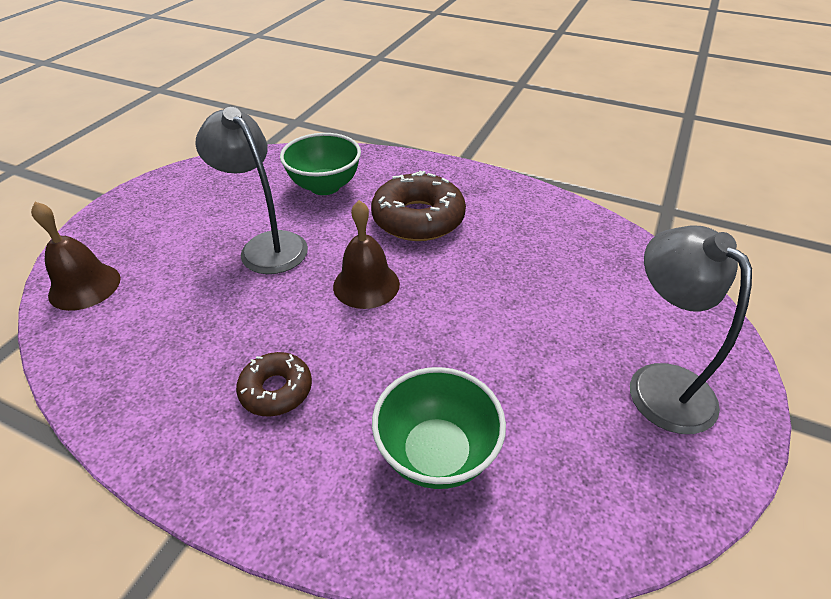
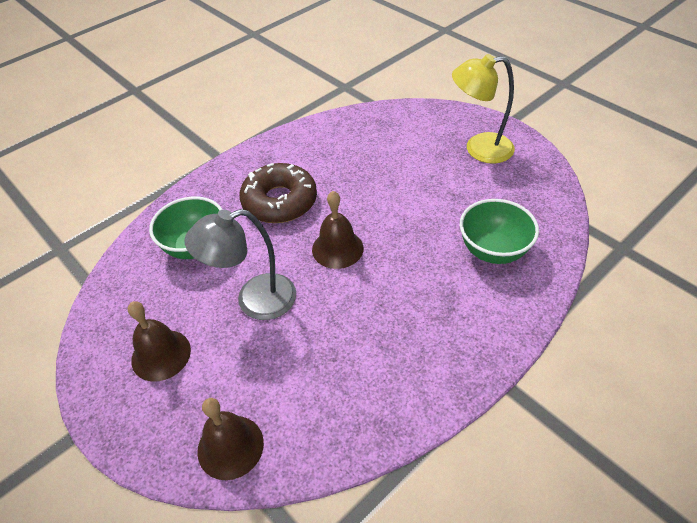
camera: 65 degrees left, 5 degrees up
brown donut [236,352,312,417] -> none
grey lamp [630,225,752,434] -> yellow lamp [452,54,515,164]
none -> brown bell [128,301,191,382]

